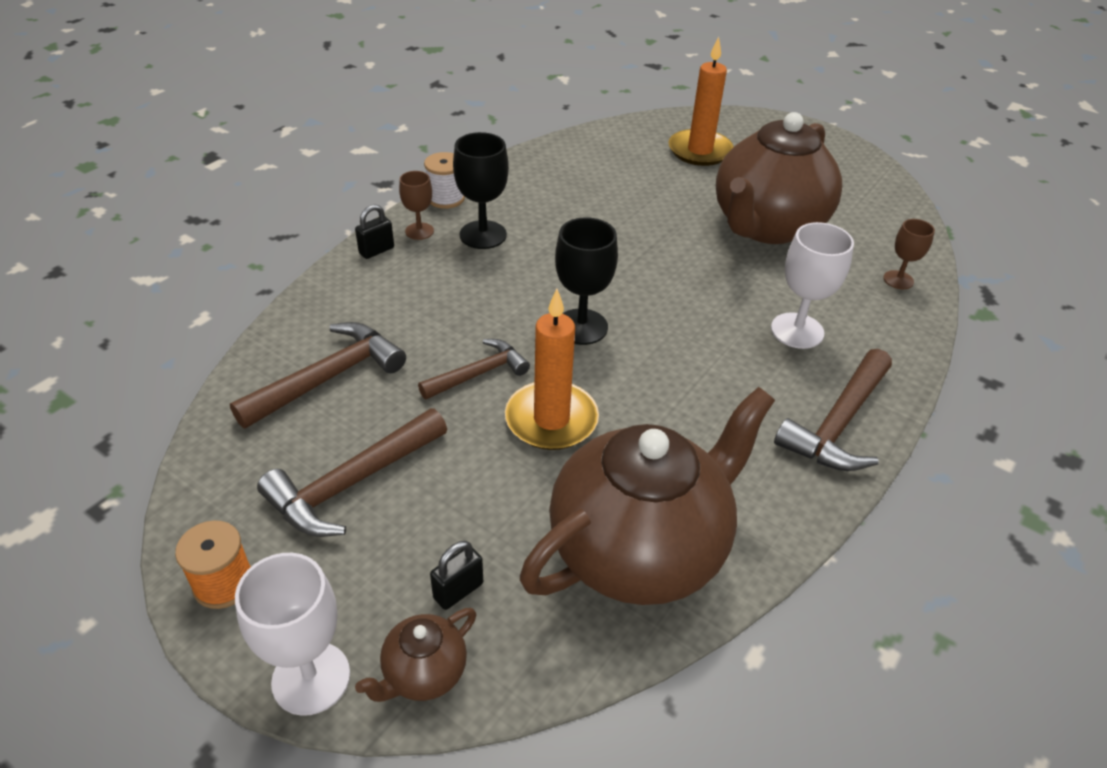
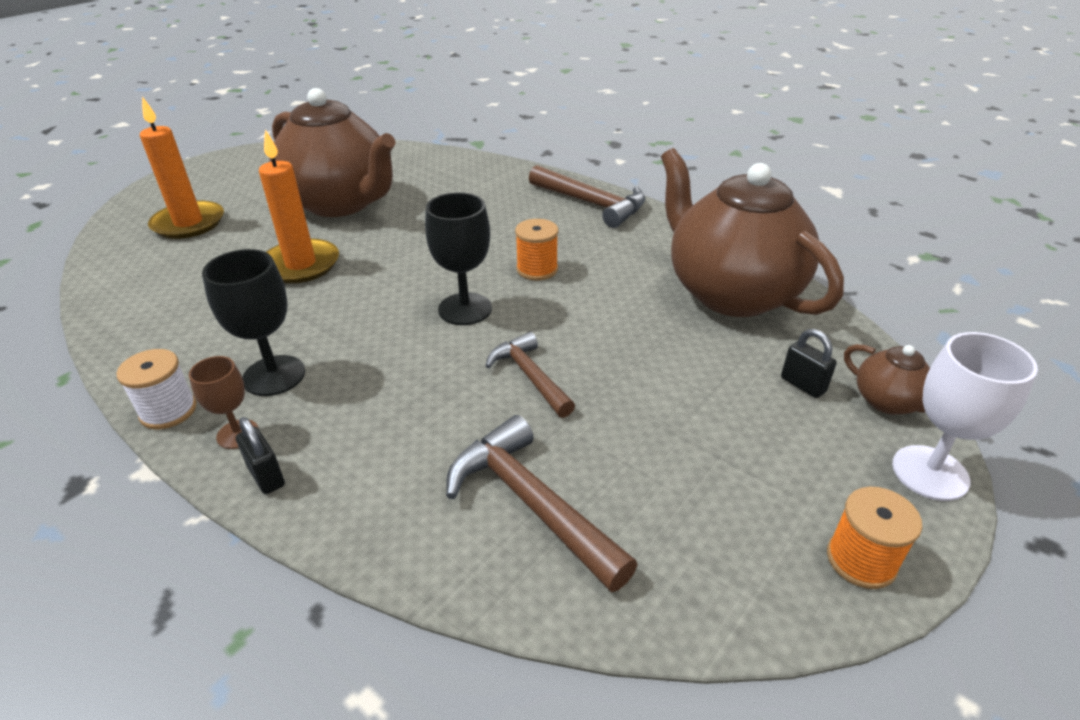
camera: 85 degrees left, 5 degrees down
brown hammer [257,408,447,537] -> none
orange candle [505,289,599,450] -> orange candle moved to [259,130,339,283]
white goblet [771,222,854,349] -> none
brown goblet [883,219,935,289] -> none
none -> orange spool [515,219,558,280]

